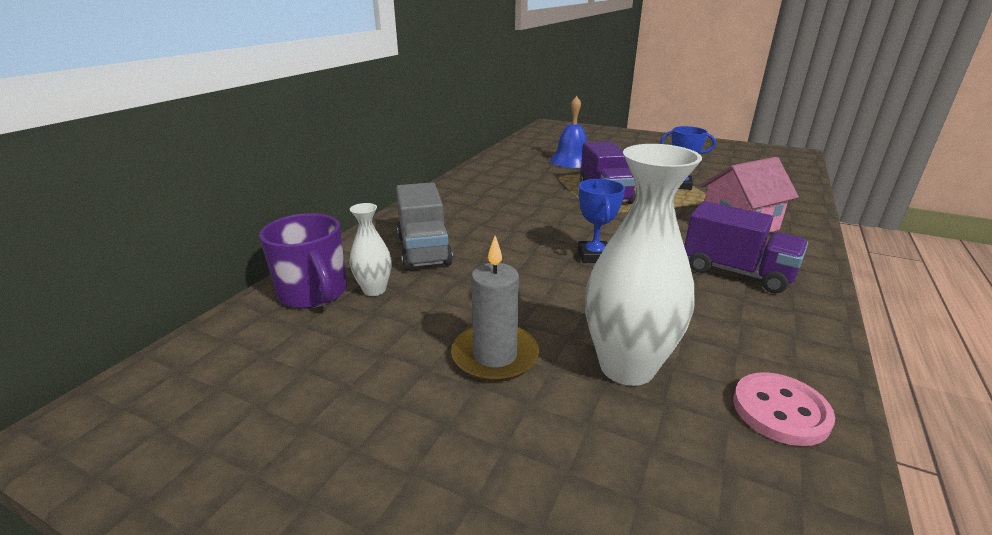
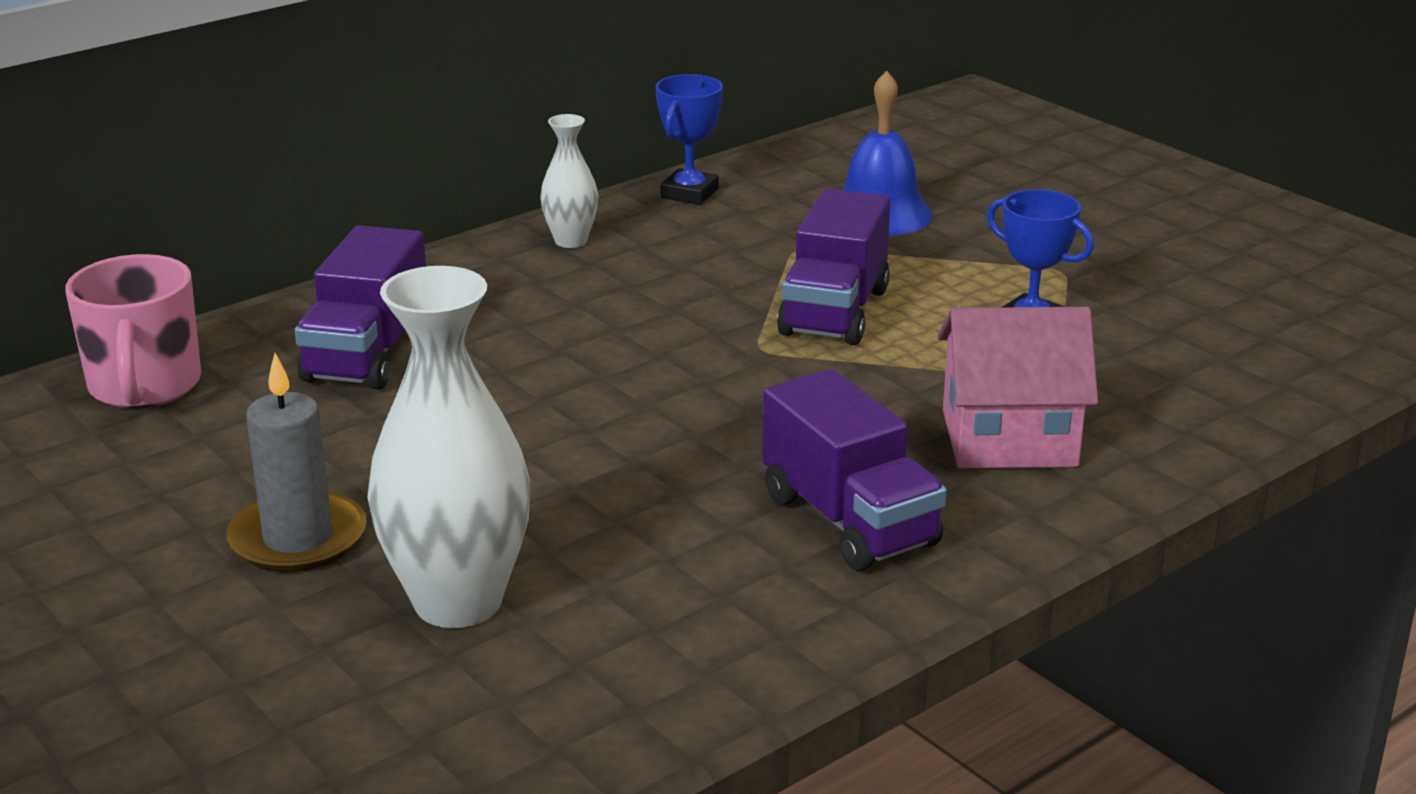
camera: 25 degrees right, 0 degrees up
purple mug [259,213,347,309] -> pink mug [65,254,201,409]
white vase [349,203,391,296] -> white vase moved to [540,114,598,248]
grey truck [396,182,453,270] -> purple truck [295,225,426,390]
blue trophy [578,179,625,263] -> blue trophy moved to [656,74,723,205]
pink button [733,372,835,446] -> none

